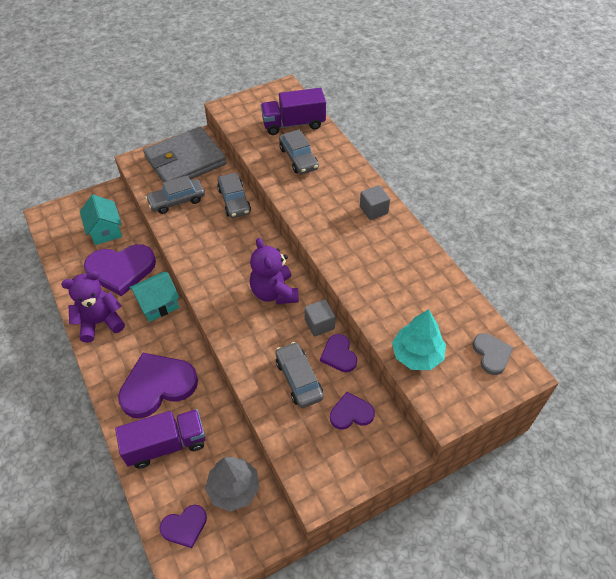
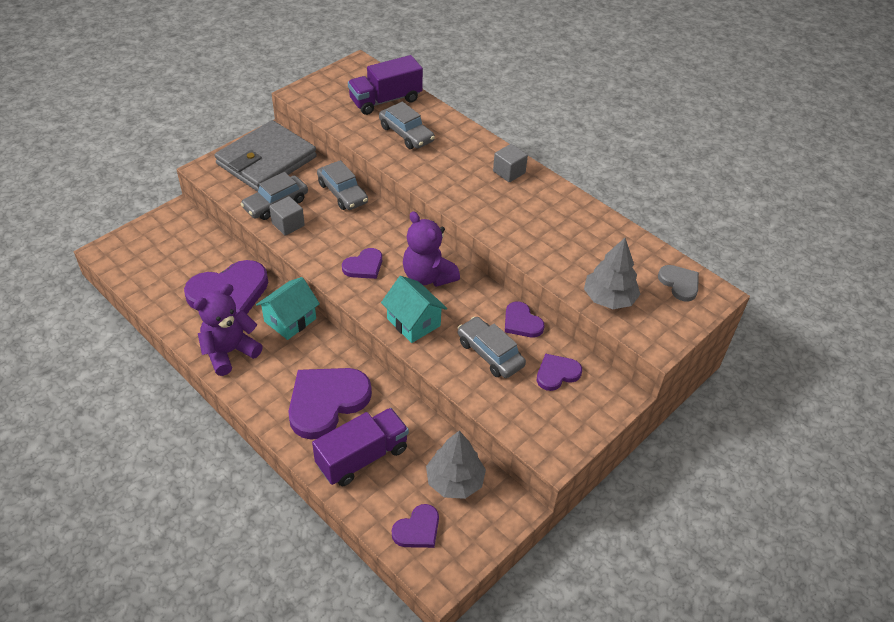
camera: 20 degrees left, 5 degrees down
turquoise house [80,194,122,245] -> turquoise house moved to [381,276,447,343]
grey cube [304,299,335,337] -> grey cube moved to [269,196,305,236]
turquoise tree [392,309,446,370] -> grey tree [584,238,641,309]
none -> purple heart [342,248,382,279]

